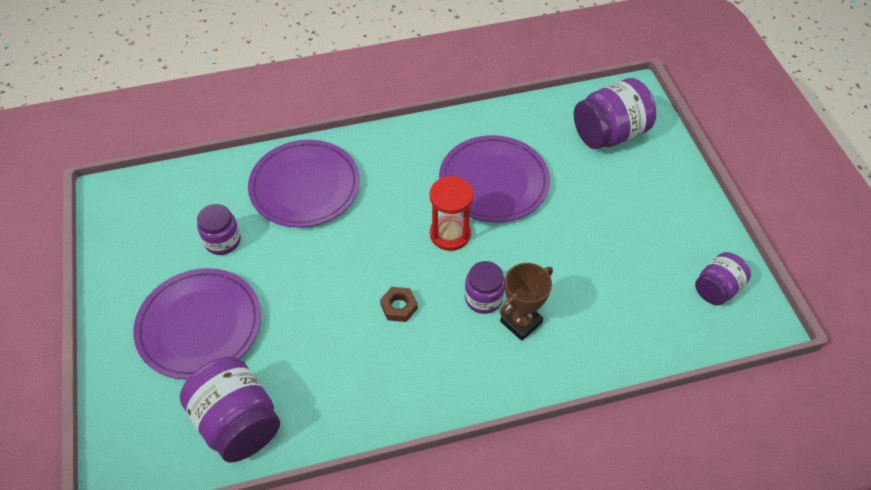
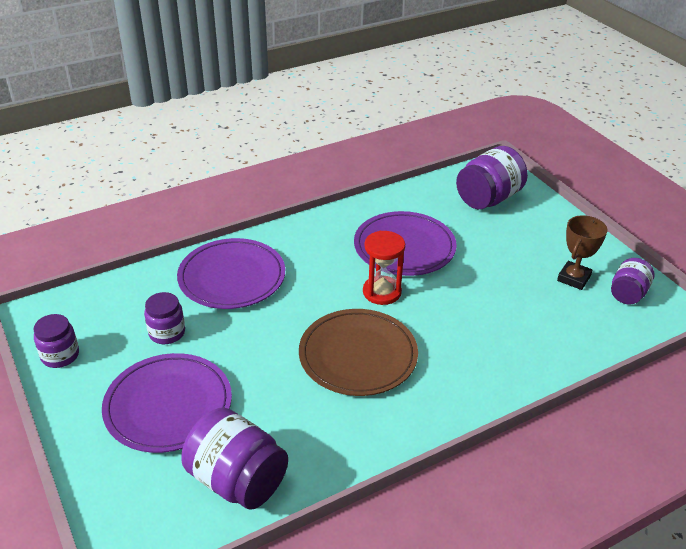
camera: 15 degrees left, 15 degrees down
brown nut [380,287,418,322] -> brown plate [299,309,418,396]
purple jar [465,261,505,314] -> purple jar moved to [33,314,79,368]
brown trophy [500,263,553,341] -> brown trophy moved to [557,215,607,290]

